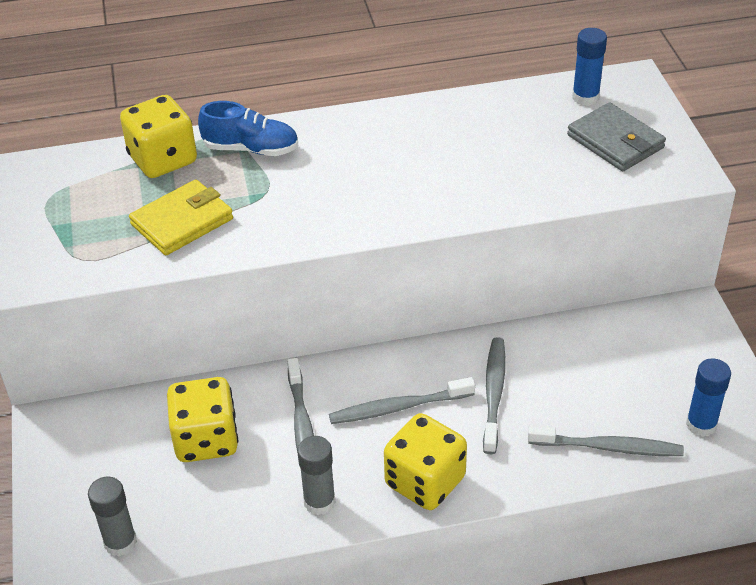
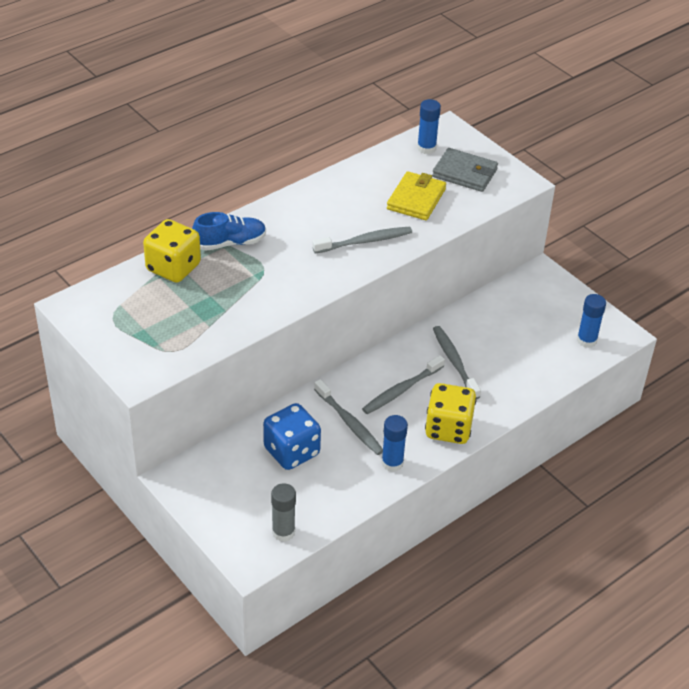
camera: 30 degrees left, 0 degrees up
yellow wallet [129,179,233,255] -> yellow wallet moved to [387,171,446,220]
yellow dice [167,377,238,462] -> blue dice [263,403,321,470]
grey glue stick [297,436,336,515] -> blue glue stick [381,415,408,472]
grey toothbrush [528,425,684,456] -> grey toothbrush moved to [312,227,412,253]

